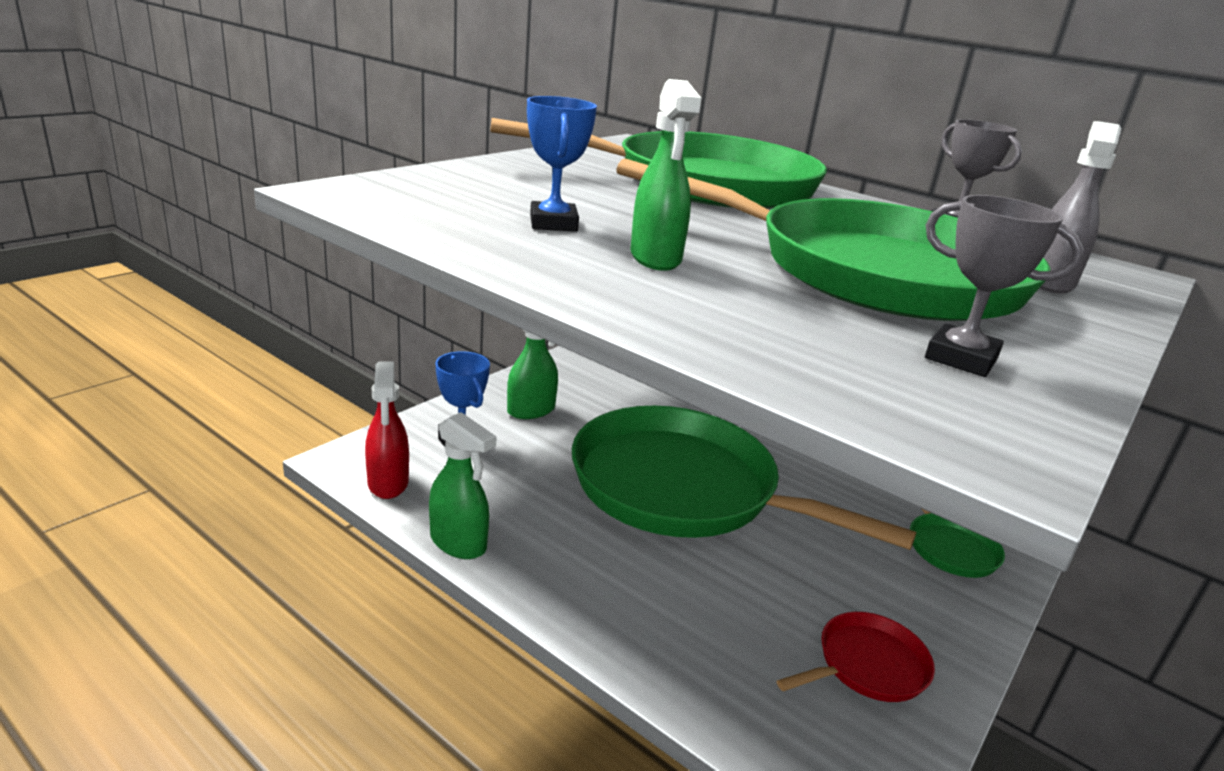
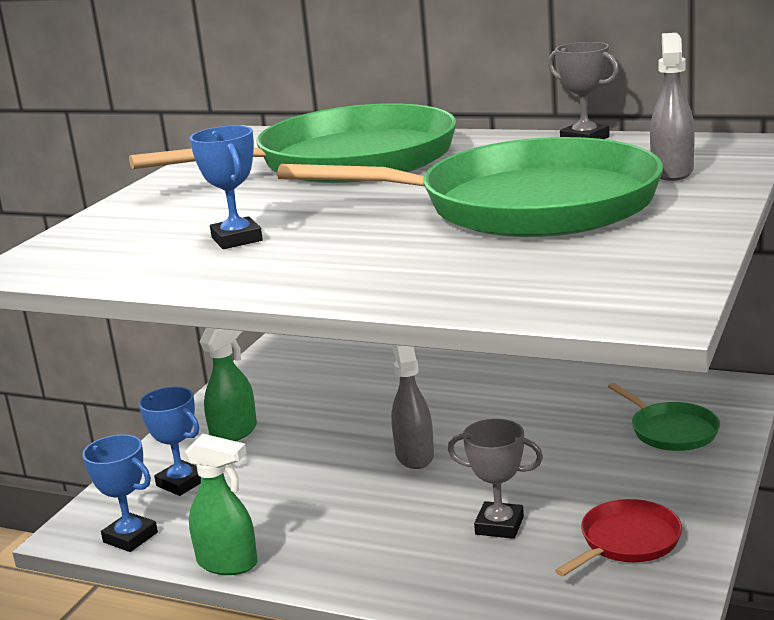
camera: 10 degrees left, 5 degrees down
red spray bottle [365,362,409,499] -> blue trophy [82,434,158,552]
green pan [572,406,916,550] -> grey spray bottle [391,345,434,469]
green spray bottle [630,79,701,271] -> none
grey trophy [925,195,1084,377] -> grey trophy moved to [448,419,543,539]

